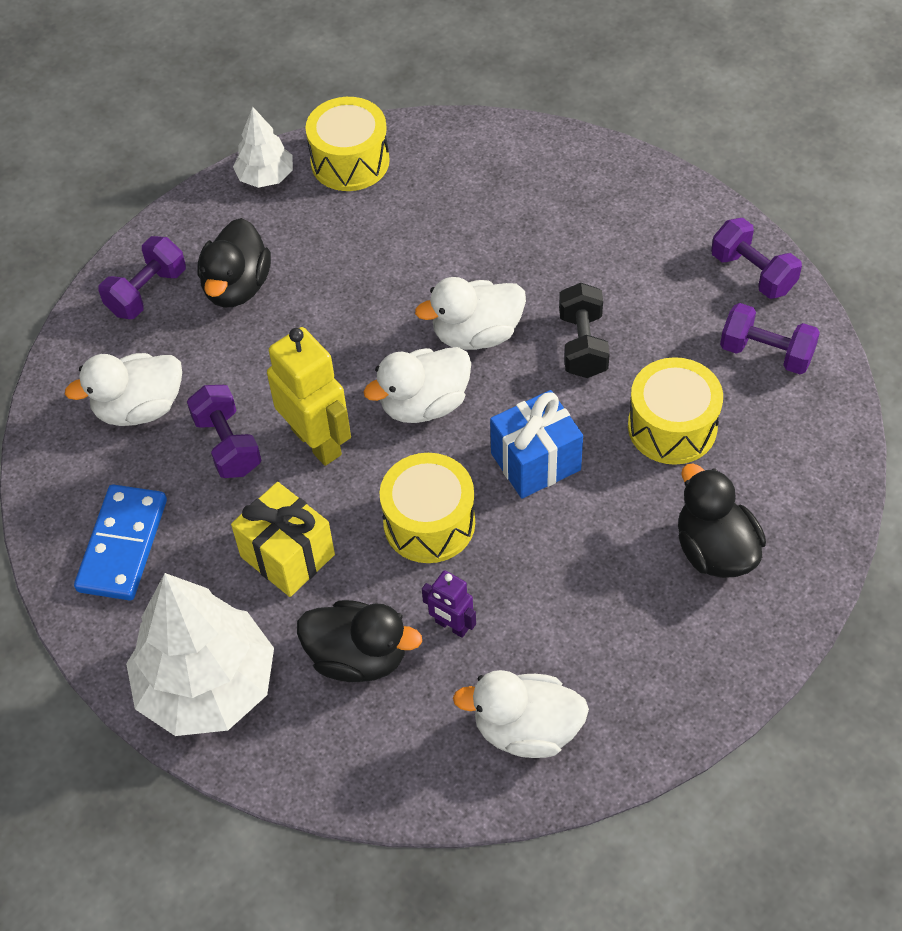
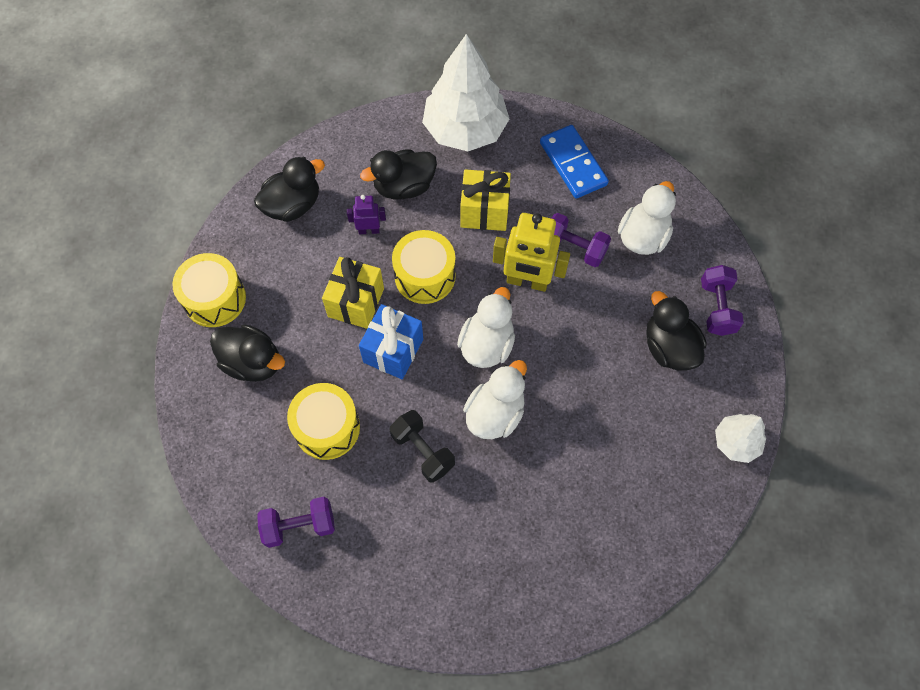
camera: 140 degrees right, 10 degrees up
yellow drum [305,97,390,191] -> yellow drum moved to [172,253,246,327]
white duck [453,670,589,758] -> black duck [254,156,325,222]
purple dumbbell [711,218,802,299] -> none
none -> yellow gift [322,257,384,329]

